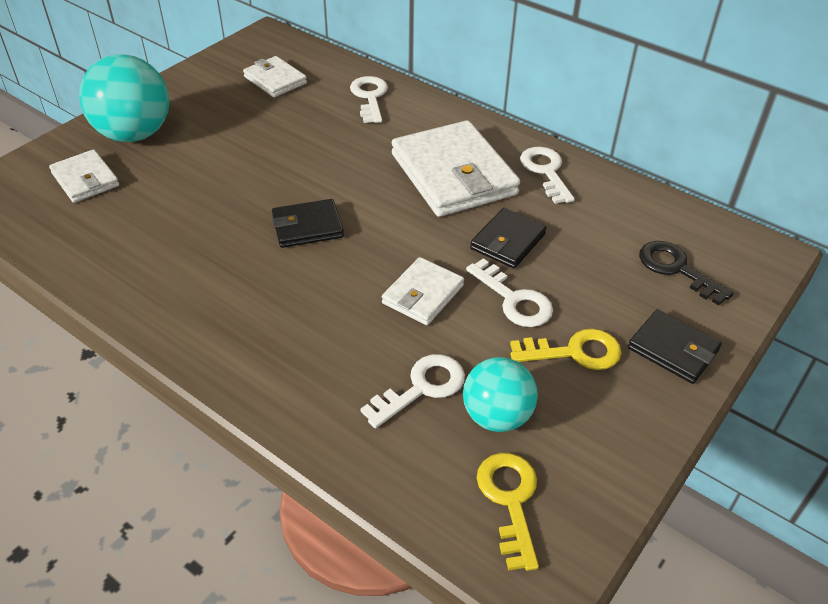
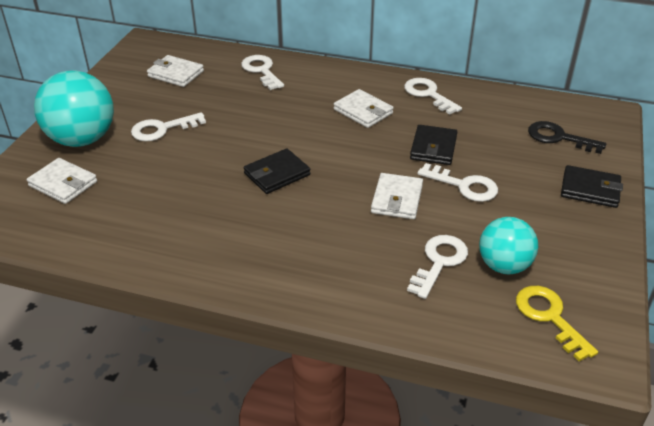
camera: 20 degrees left, 5 degrees down
white wallet [392,120,520,217] -> white wallet [334,89,394,128], size x0.53
yellow key [510,329,622,370] -> none
none -> white key [131,112,206,141]

